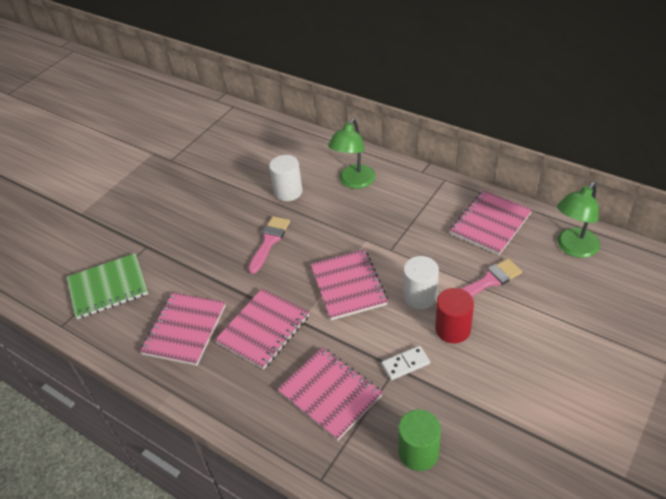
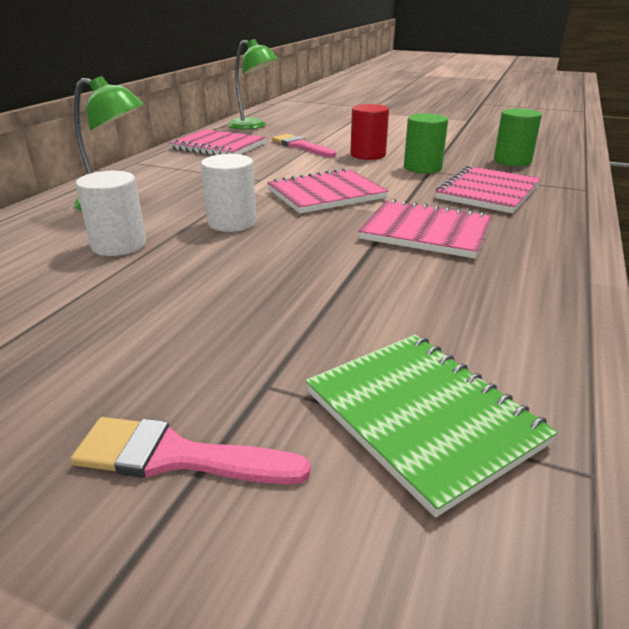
camera: 105 degrees left, 15 degrees down
pink notebook [140,292,226,366] -> none
pink brush [248,216,290,274] -> pink brush moved to [71,417,311,484]
white domino [381,346,430,380] -> green cylinder [404,113,448,174]
white cylinder [403,256,439,309] -> white cylinder moved to [201,154,257,232]

